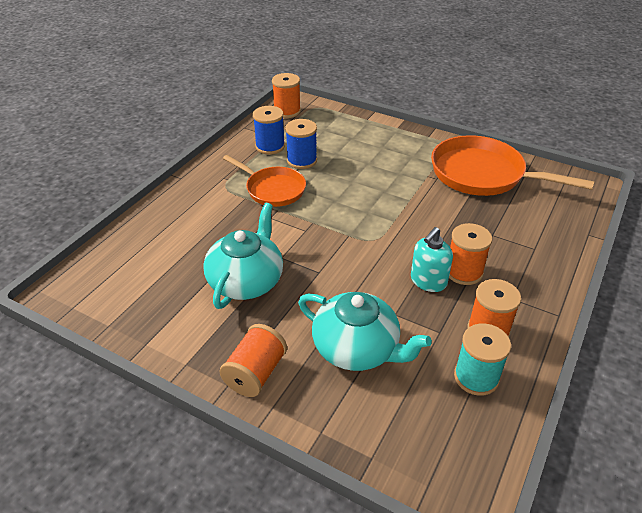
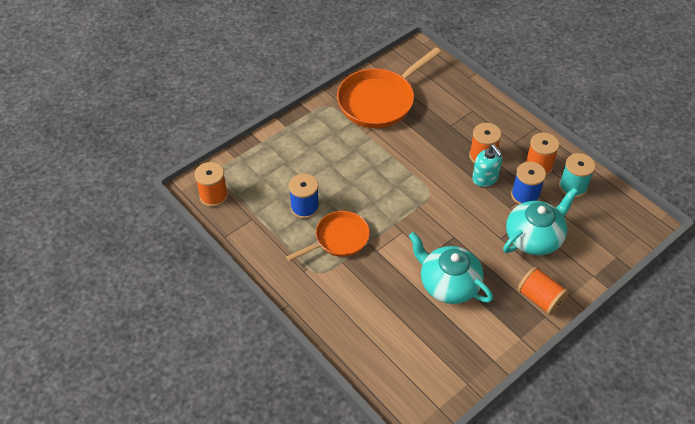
camera: 70 degrees left, 10 degrees up
blue spool [253,106,285,155] -> blue spool moved to [511,162,546,205]

